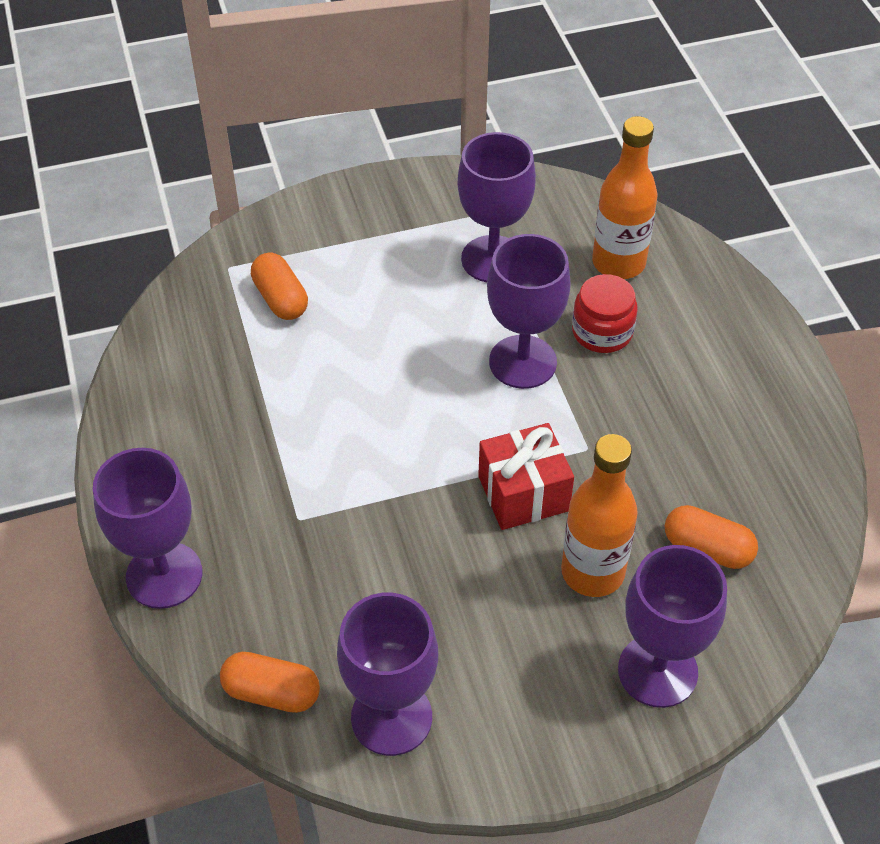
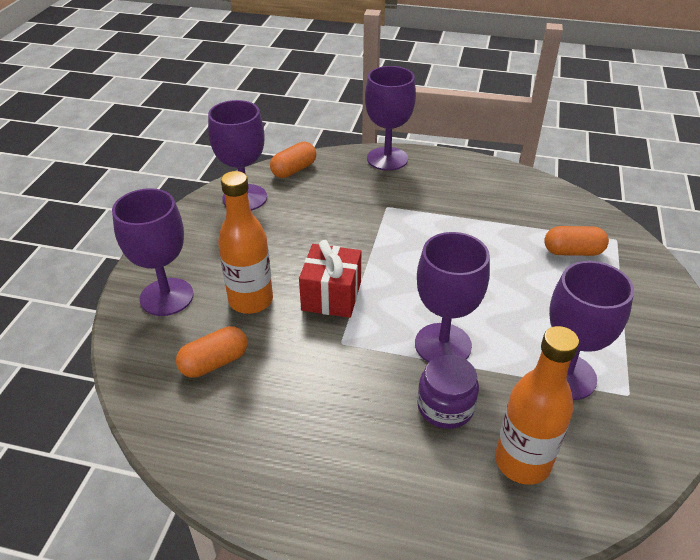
camera: 120 degrees right, 10 degrees down
red jar [572,274,637,353] -> purple jar [417,354,479,429]

